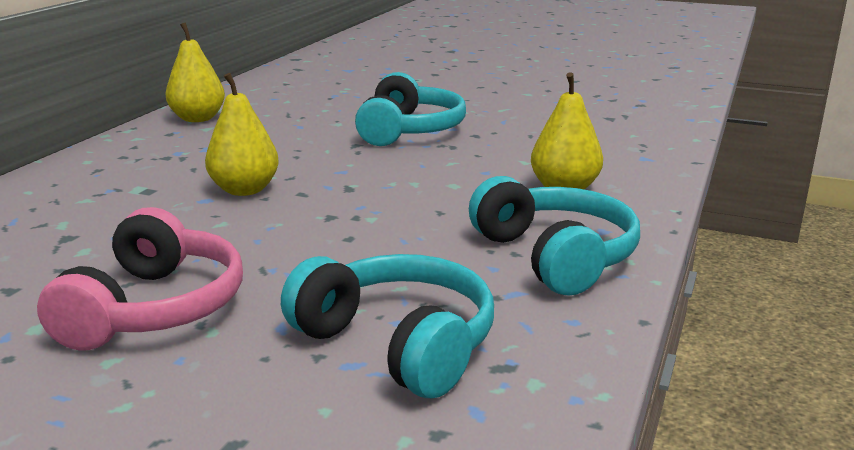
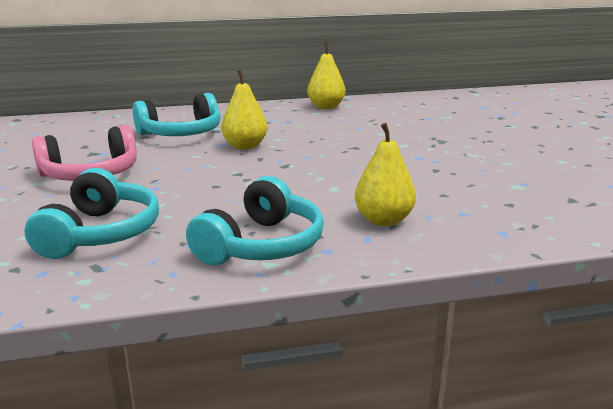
camera: 55 degrees right, 0 degrees up
turquoise headphones [355,72,466,146] -> turquoise headphones moved to [133,93,221,136]

